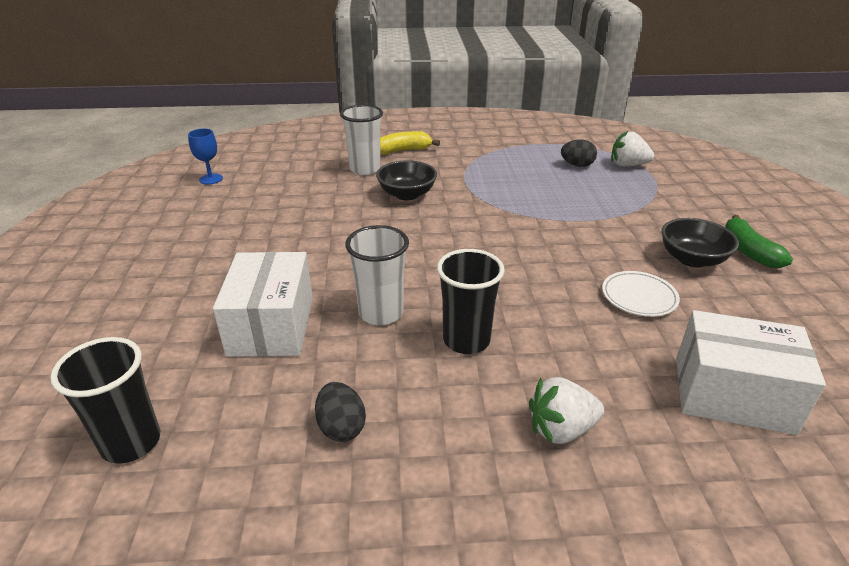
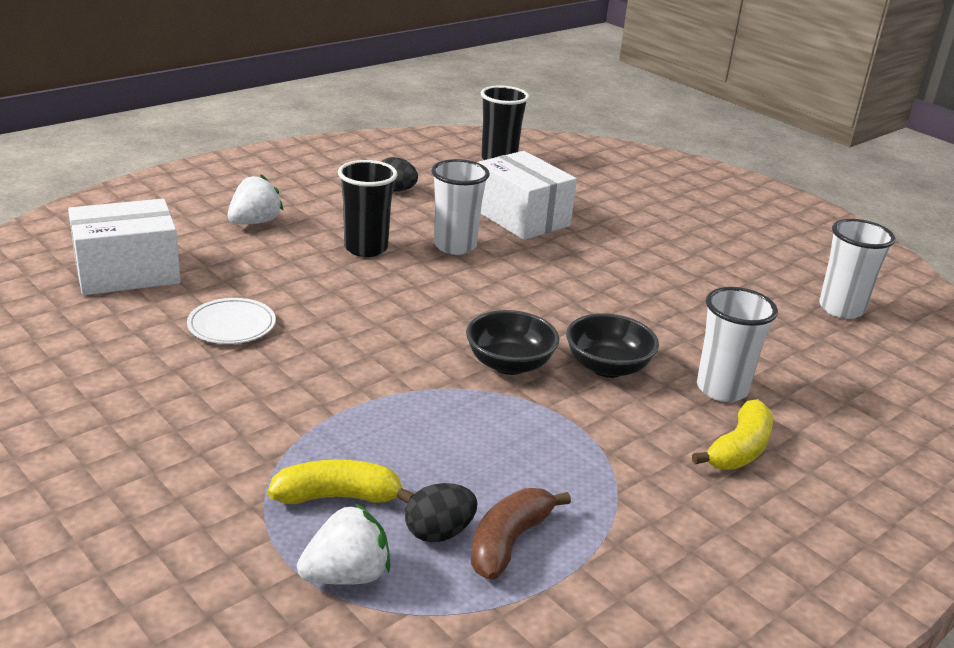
camera: 140 degrees right, 5 degrees down
blue goblet [188,129,223,185] -> white cup [819,219,896,319]
black bowl [661,218,739,268] -> black bowl moved to [466,310,559,375]
green banana [725,215,793,268] -> none
none -> yellow banana [268,460,414,504]
none -> brown banana [471,488,571,580]

